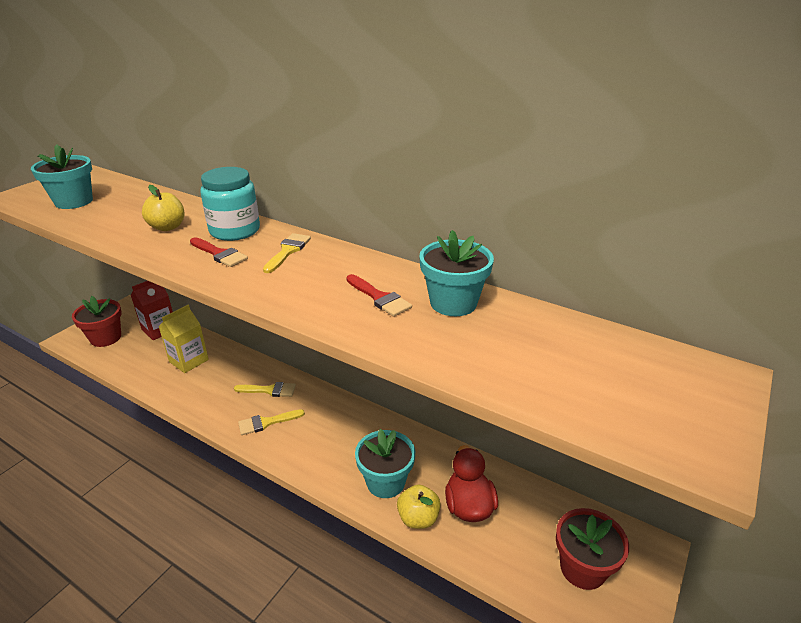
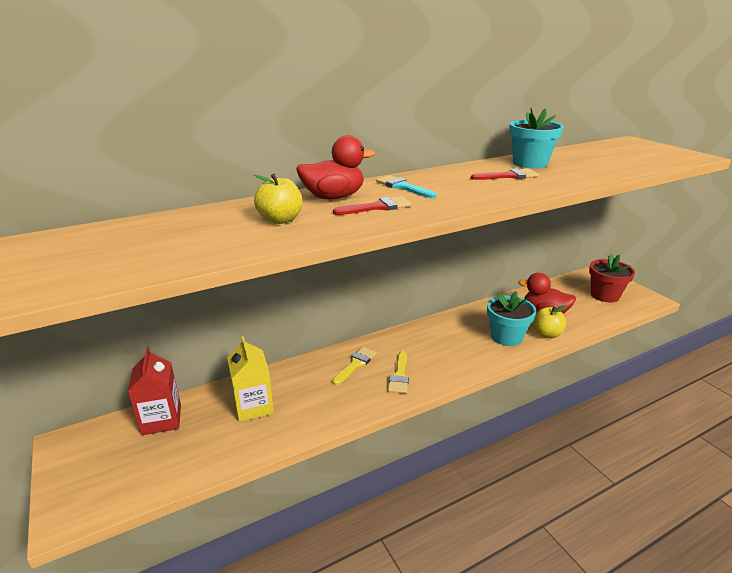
camera: 60 degrees left, 5 degrees down
turquoise flower pot [31,144,93,209] -> none
red flower pot [72,296,122,347] -> none
turquoise jar [200,167,260,241] -> red duck [296,135,375,199]
yellow brush [263,233,311,273] -> turquoise brush [376,175,436,198]

